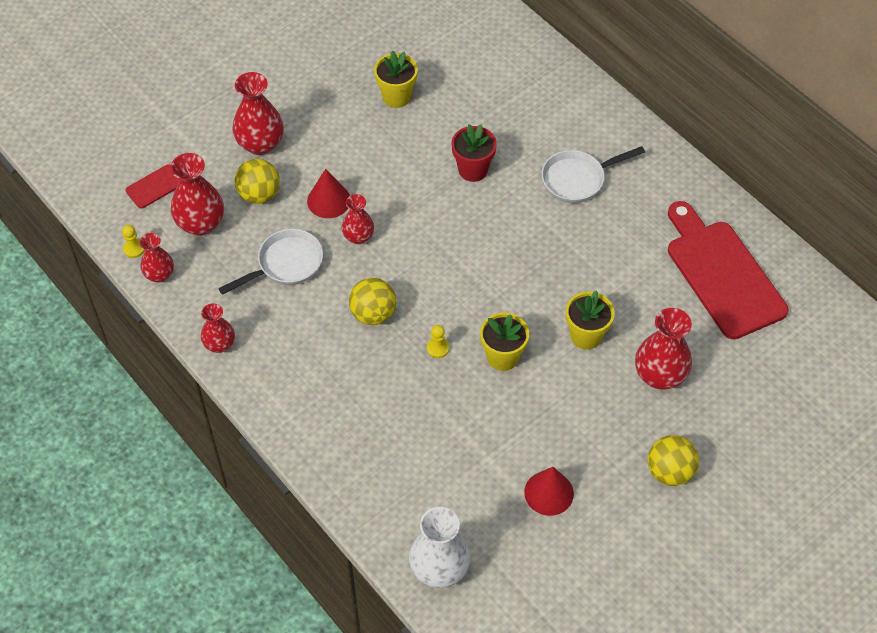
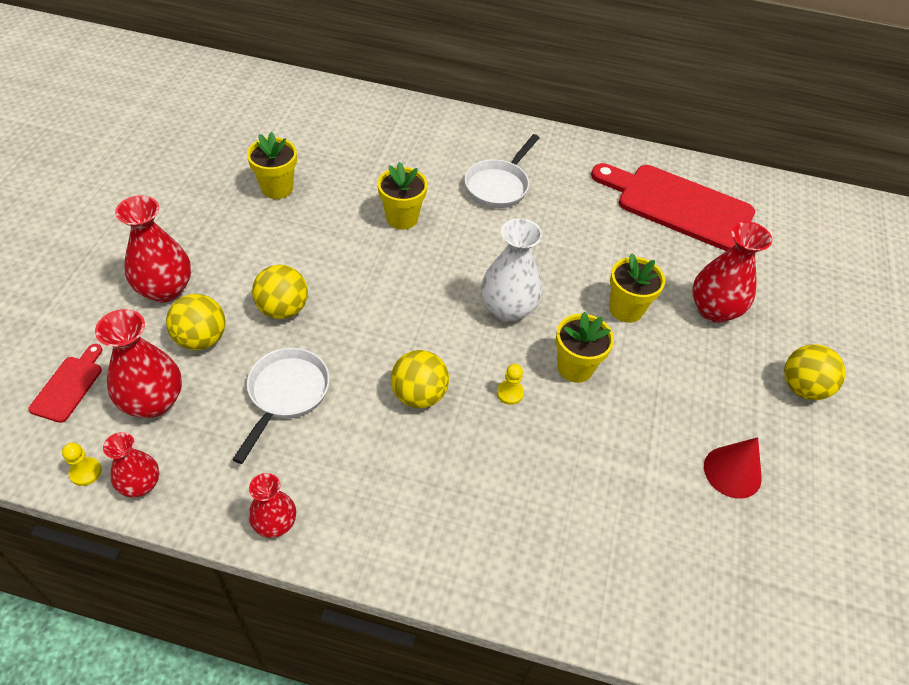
camera: 40 degrees left, 5 degrees down
red cone [307,169,350,218] -> yellow ball [252,265,308,319]
red vase [342,194,374,244] -> none
white vase [409,507,470,588] -> white vase moved to [481,218,542,322]
red flower pot [452,124,497,182] -> yellow flower pot [377,162,428,230]

